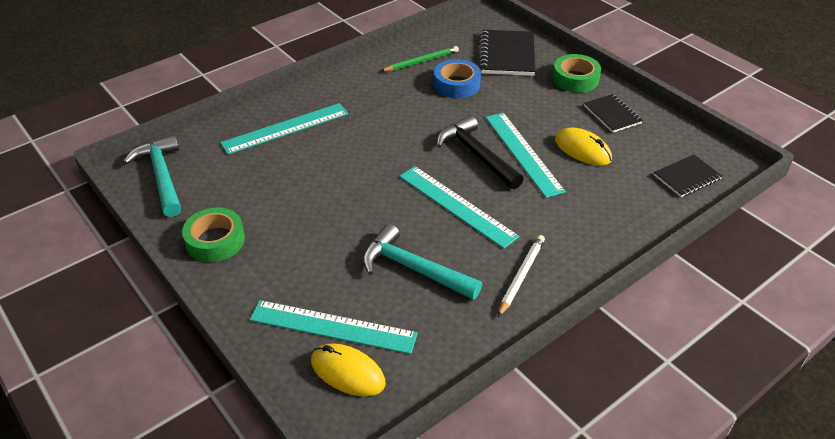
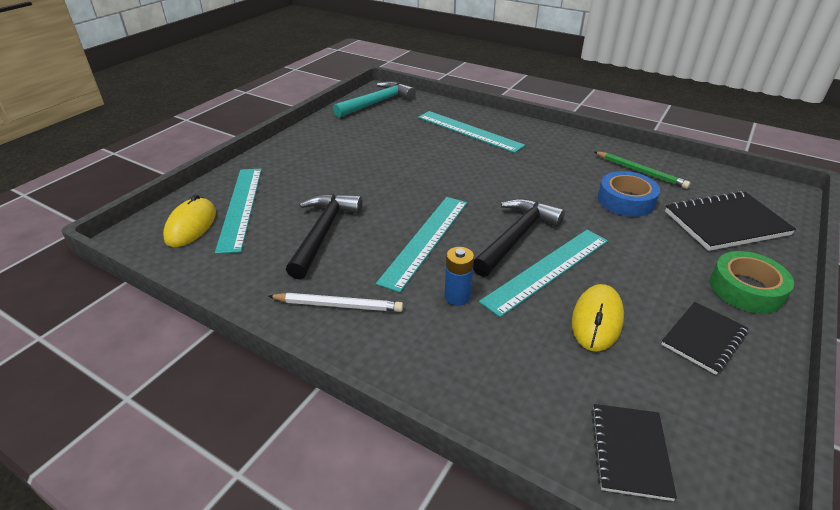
camera: 70 degrees right, 5 degrees down
green tape [182,207,245,262] -> none
turquoise hammer [363,224,482,300] -> black hammer [286,193,363,280]
black notebook [654,155,722,197] -> black notebook turned 60 degrees clockwise [591,404,677,501]
none -> blue battery [445,247,474,306]

